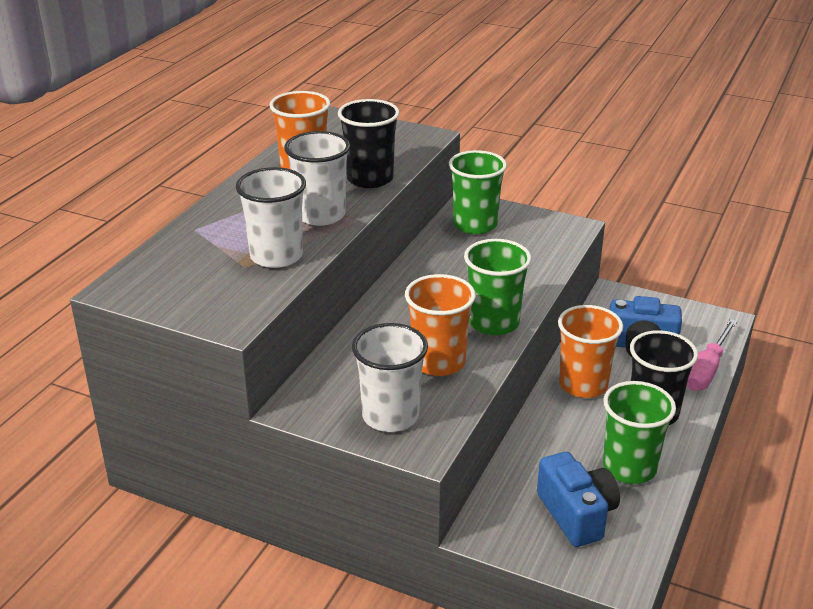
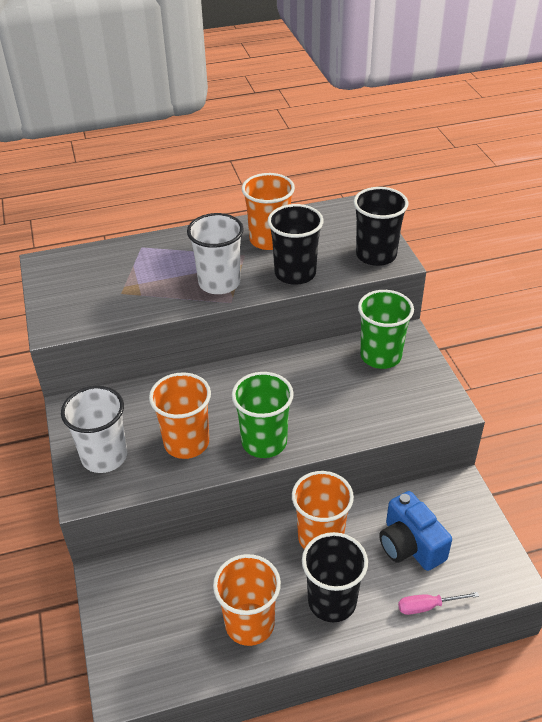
camera: 50 degrees right, 10 degrees up
white cup [236,167,306,268] -> none
blue camera [537,452,620,547] -> none
green cup [603,381,676,484] -> orange cup [213,554,281,646]
pink screwdriver [687,319,737,391] -> pink screwdriver [398,592,479,615], size x0.63
none -> black cup [353,187,408,266]

